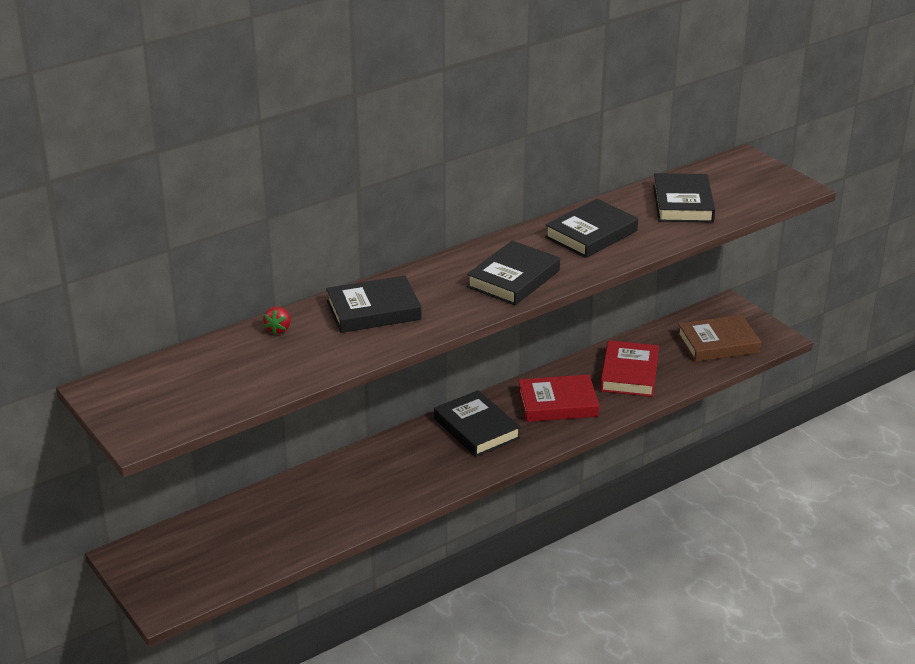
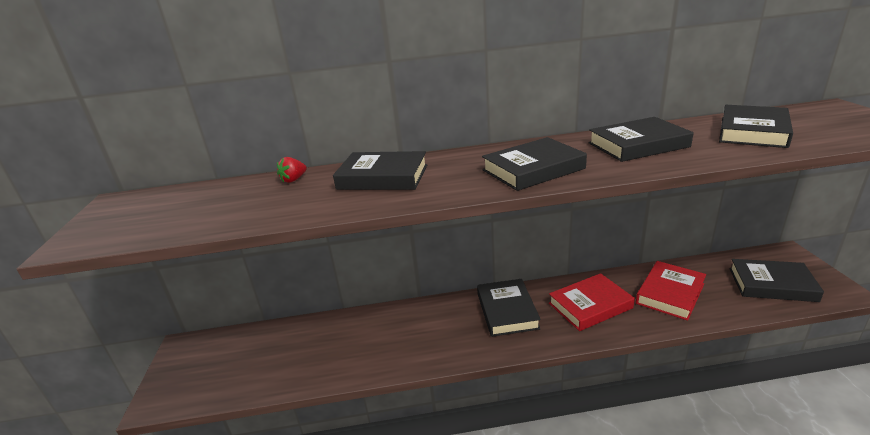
camera: 30 degrees right, 5 degrees down
red book [518,374,599,422] -> red book turned 45 degrees counterclockwise [549,273,635,331]
brown book [677,315,761,362] -> black book [729,259,824,302]

